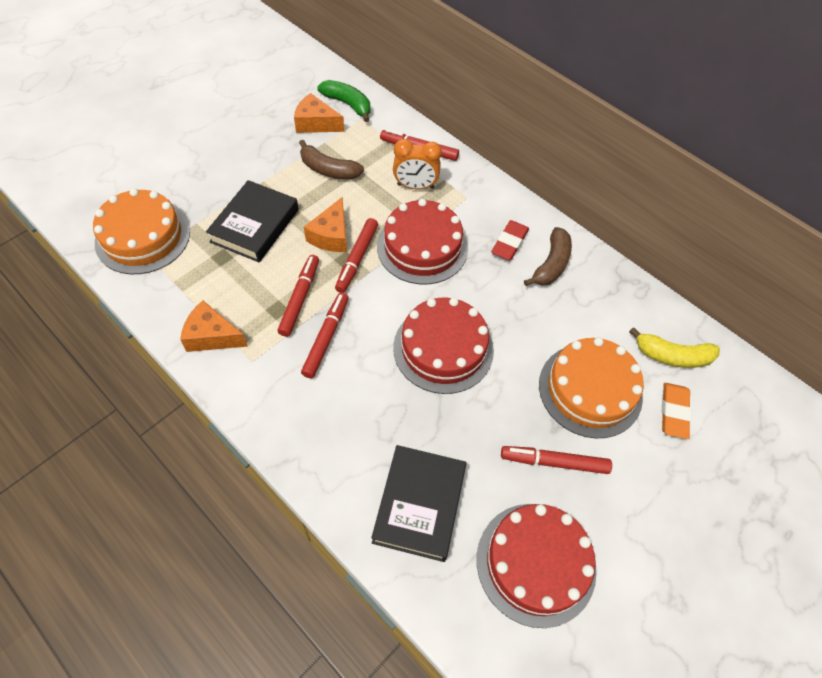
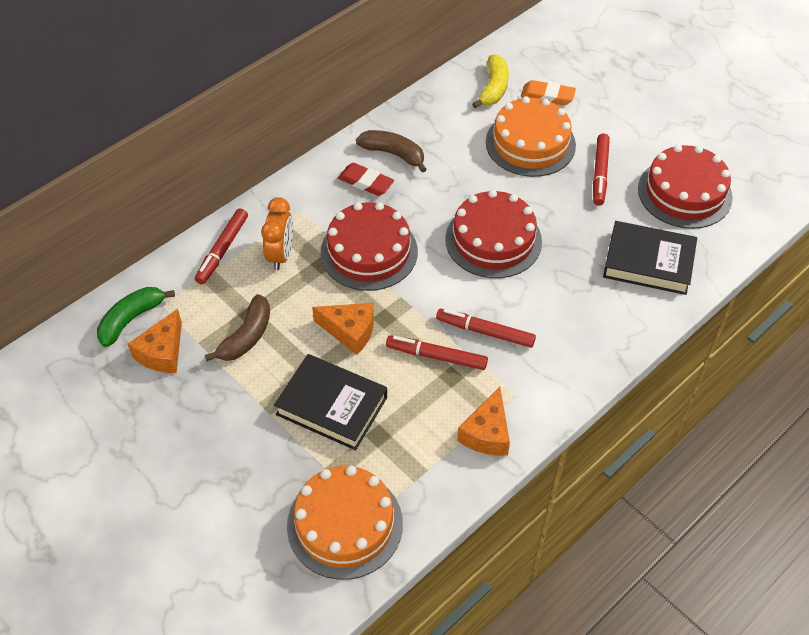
camera: 85 degrees left, 5 degrees down
red marker [335,218,378,293] -> none

